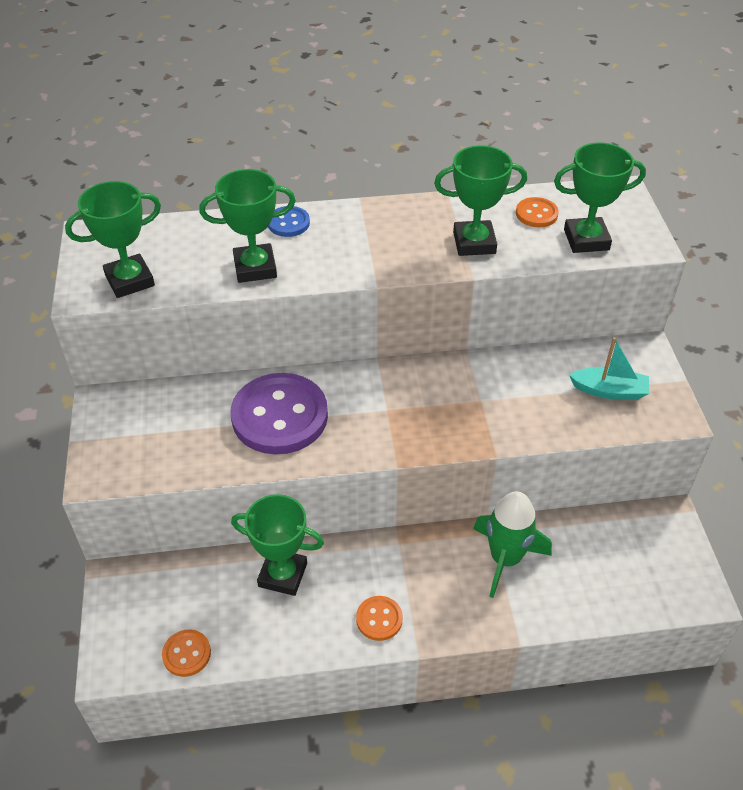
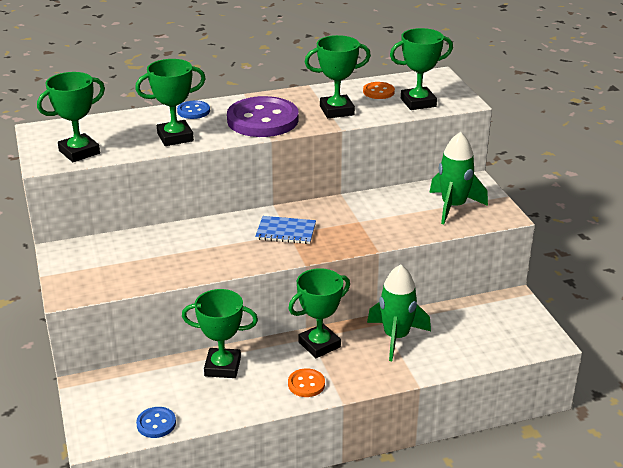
camera: 10 degrees left, 15 degrees down
orange button [162,629,211,677] -> blue button [136,407,176,438]
purple button [231,373,328,454] -> purple button moved to [227,96,299,137]
turquoise boat [569,337,649,400] -> green rocket [429,132,488,224]
none -> blue notebook [255,216,316,244]
none -> green trophy [288,268,350,358]

